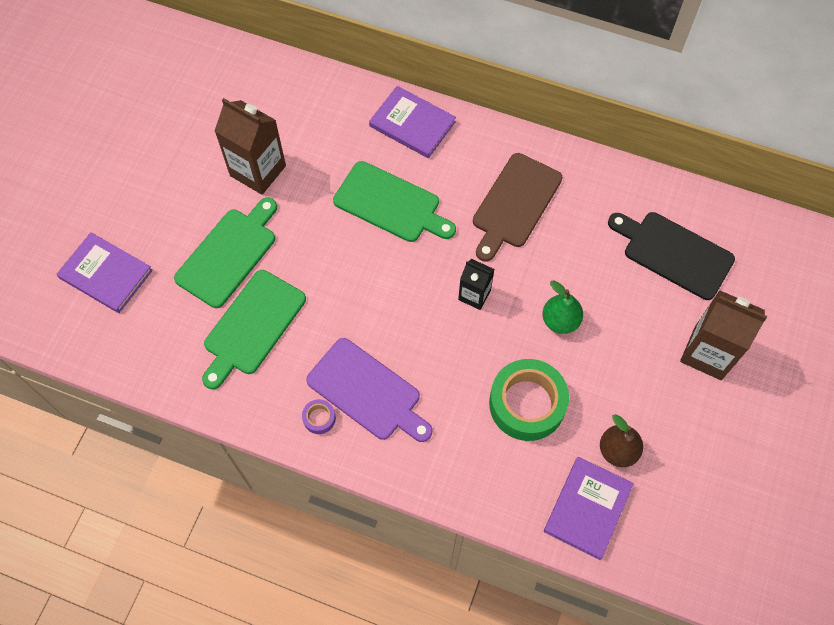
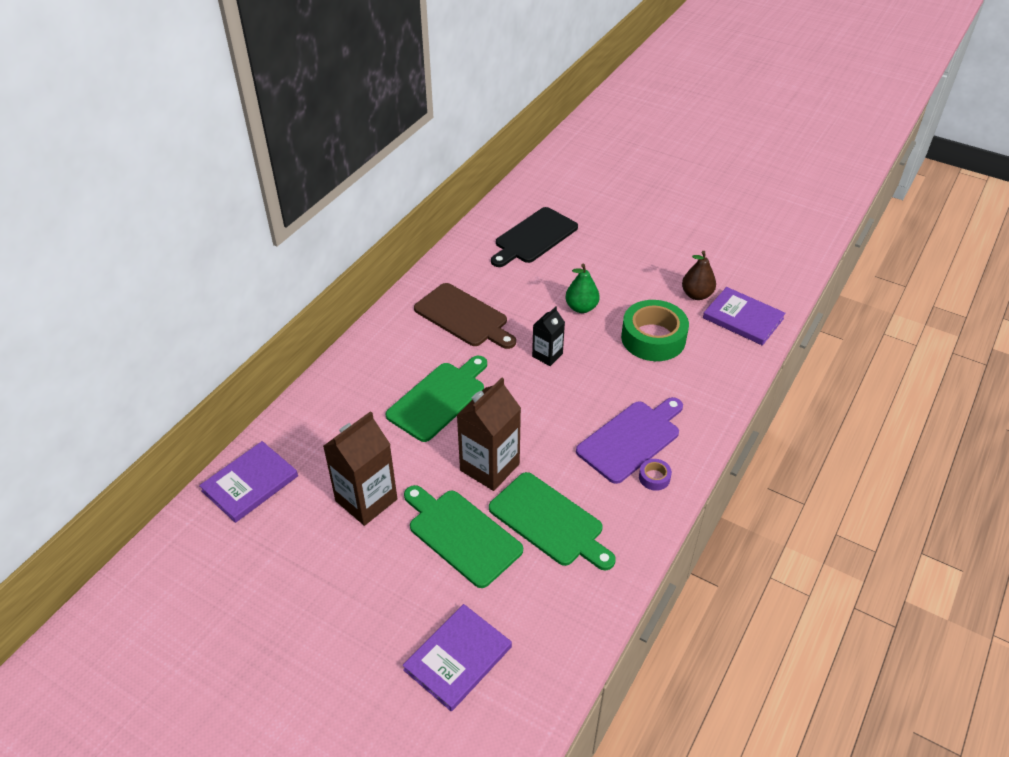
camera: 80 degrees left, 20 degrees down
purple book [369,86,456,158] -> purple book moved to [199,441,298,523]
brown carton [680,290,767,380] -> brown carton moved to [457,378,521,491]

